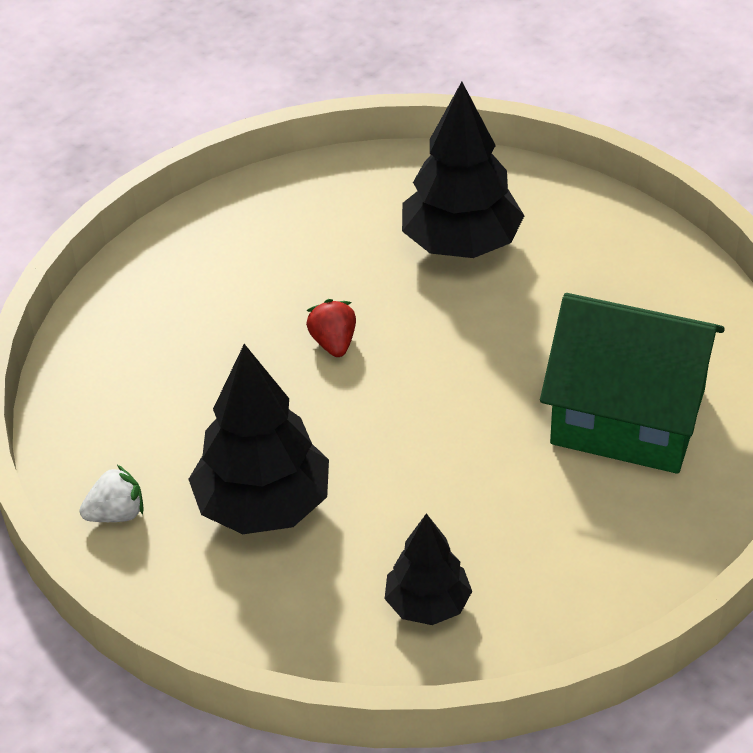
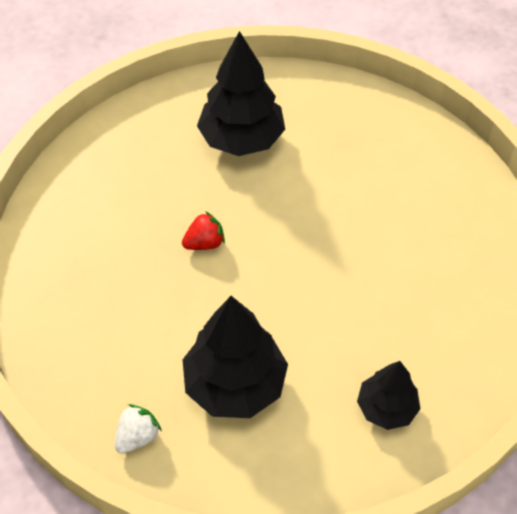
camera: 30 degrees left, 10 degrees up
red strawberry [306,299,356,357] -> red strawberry turned 105 degrees clockwise [182,211,225,250]
green house [540,293,725,474] -> none

